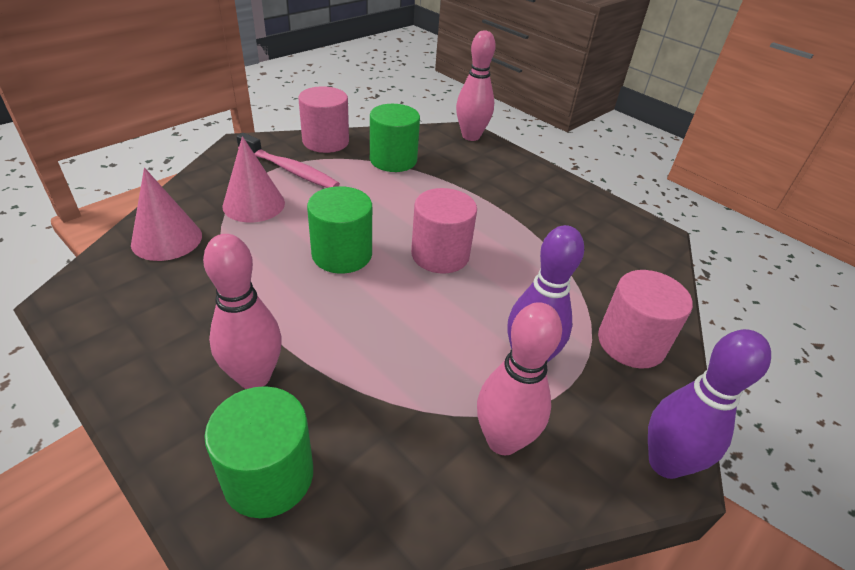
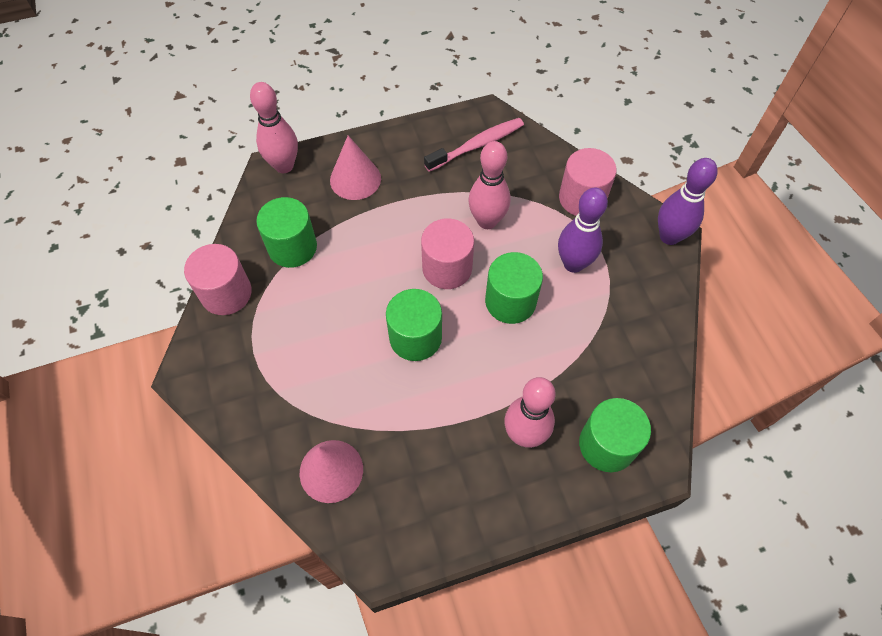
camera: 60 degrees left, 20 degrees up
pink cone [222,136,285,222] -> pink cone moved to [330,136,381,200]
pink toothbrush [236,133,340,188] -> pink toothbrush moved to [424,118,524,172]
pink bowling pin [477,302,562,455] -> pink bowling pin moved to [468,141,510,229]
none -> green cylinder [485,252,543,324]

